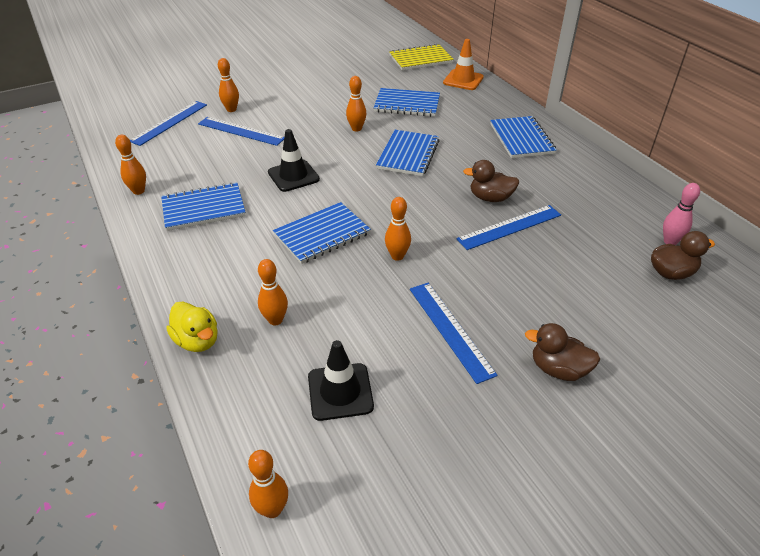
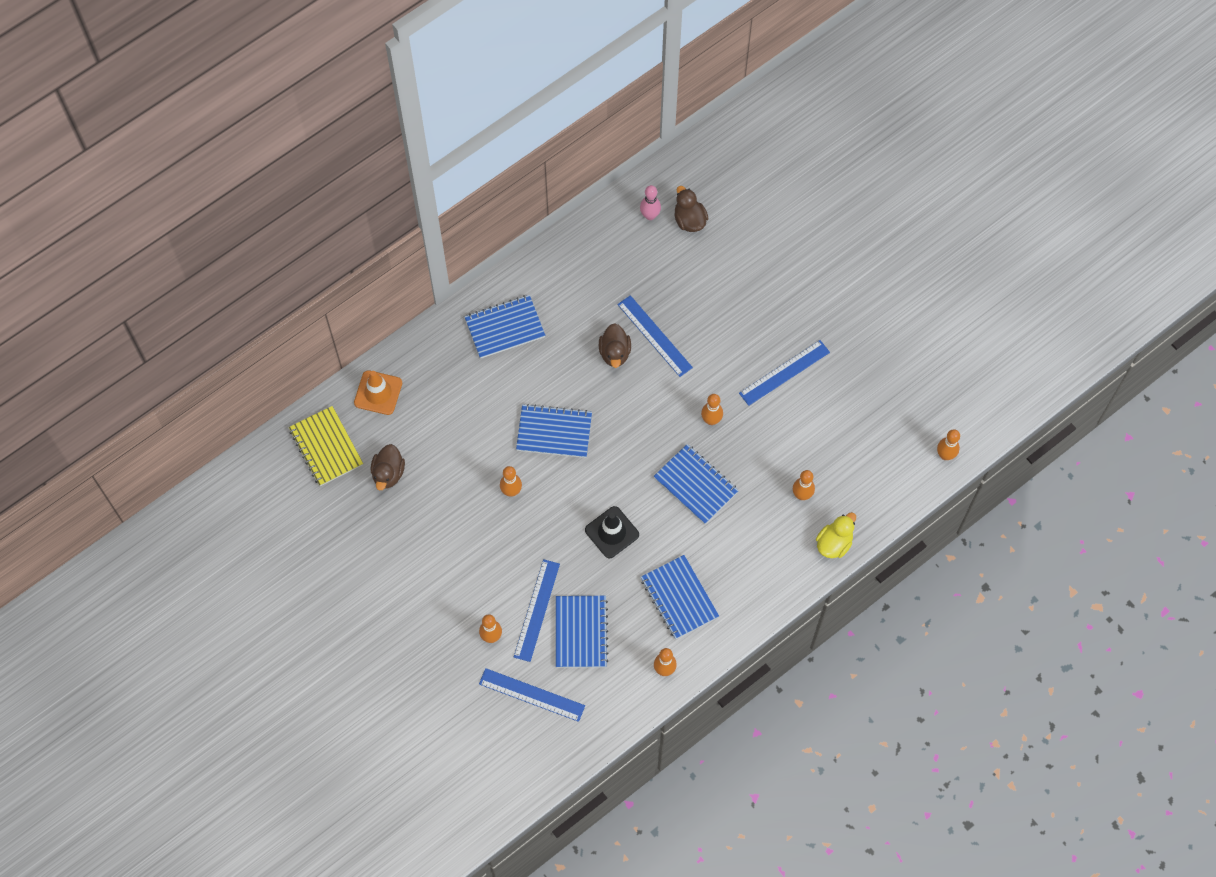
camera: 100 degrees left, 25 degrees up
black traffic cone [308,340,374,421] -> none
blue notebook [374,88,440,117] -> blue notebook moved to [556,596,608,668]
brown duck [525,323,600,381] -> brown duck moved to [371,444,405,490]

